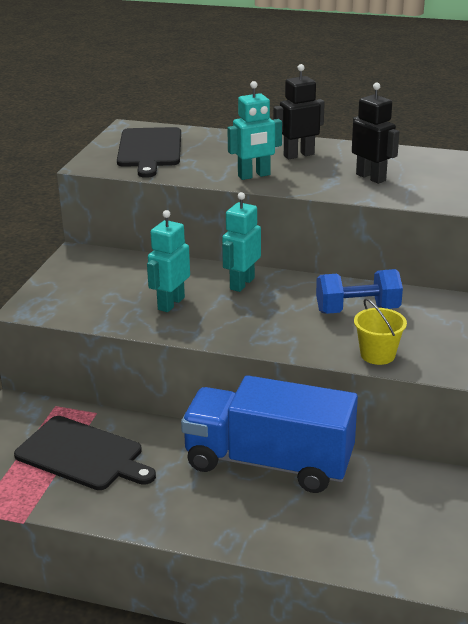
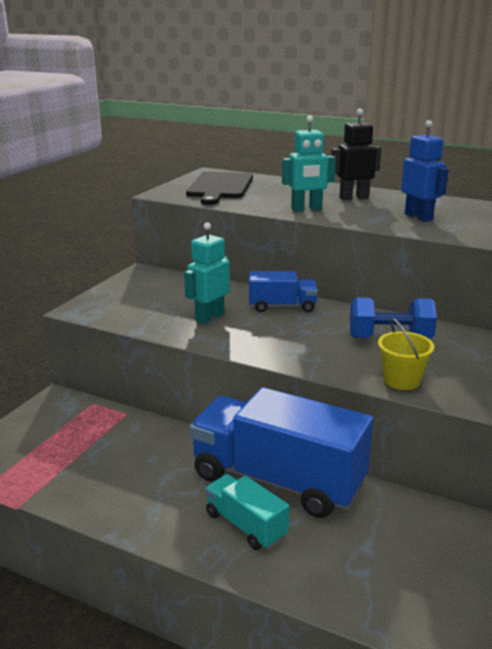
camera: 10 degrees right, 5 degrees down
black cutting board [14,416,156,490] -> none
turquoise robot [222,192,261,292] -> blue truck [249,271,318,312]
black robot [352,82,399,184] -> blue robot [401,120,449,222]
none -> turquoise truck [205,474,290,550]

